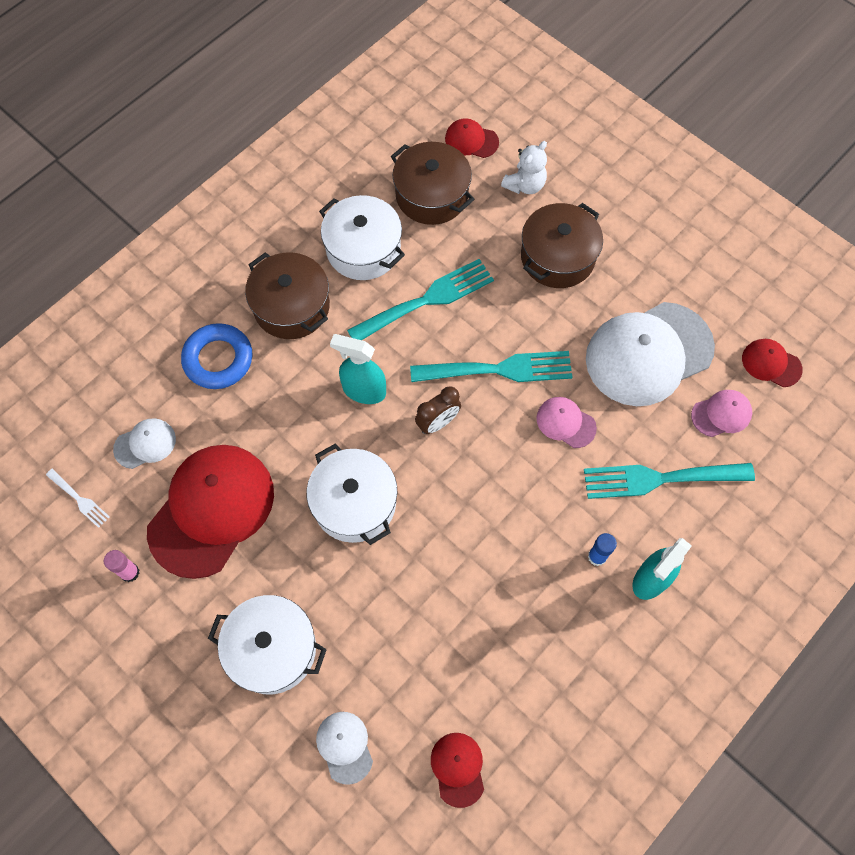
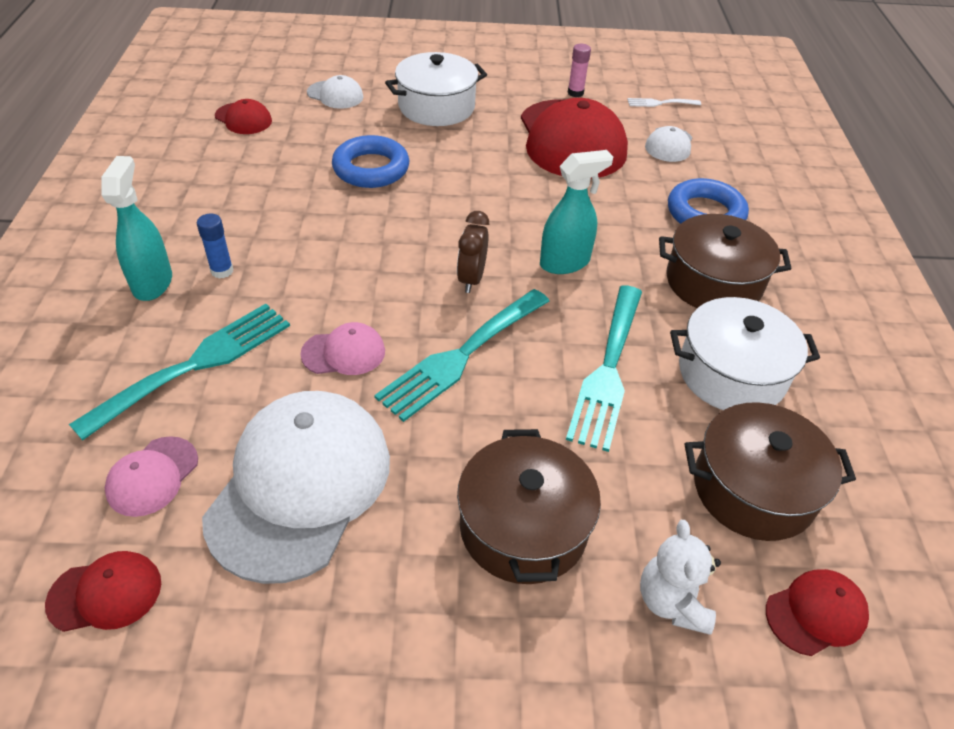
camera: 135 degrees right, 20 degrees down
white pot [307,443,397,545] -> none
none -> blue ring [332,135,409,188]

